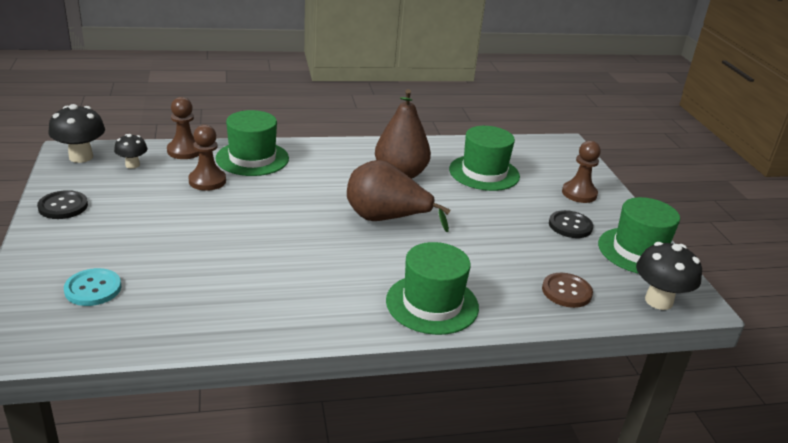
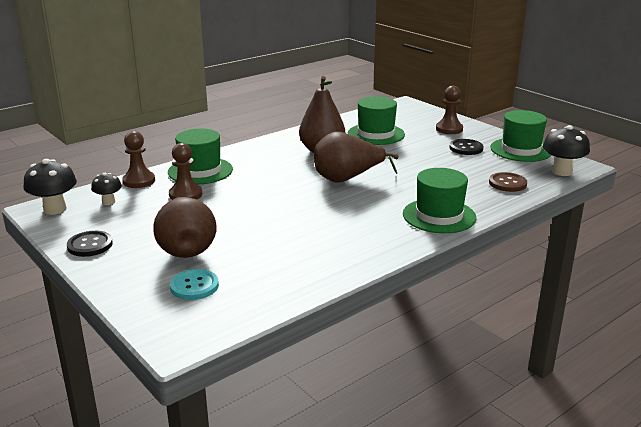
camera: 25 degrees left, 5 degrees down
none -> brown pear [154,197,217,258]

